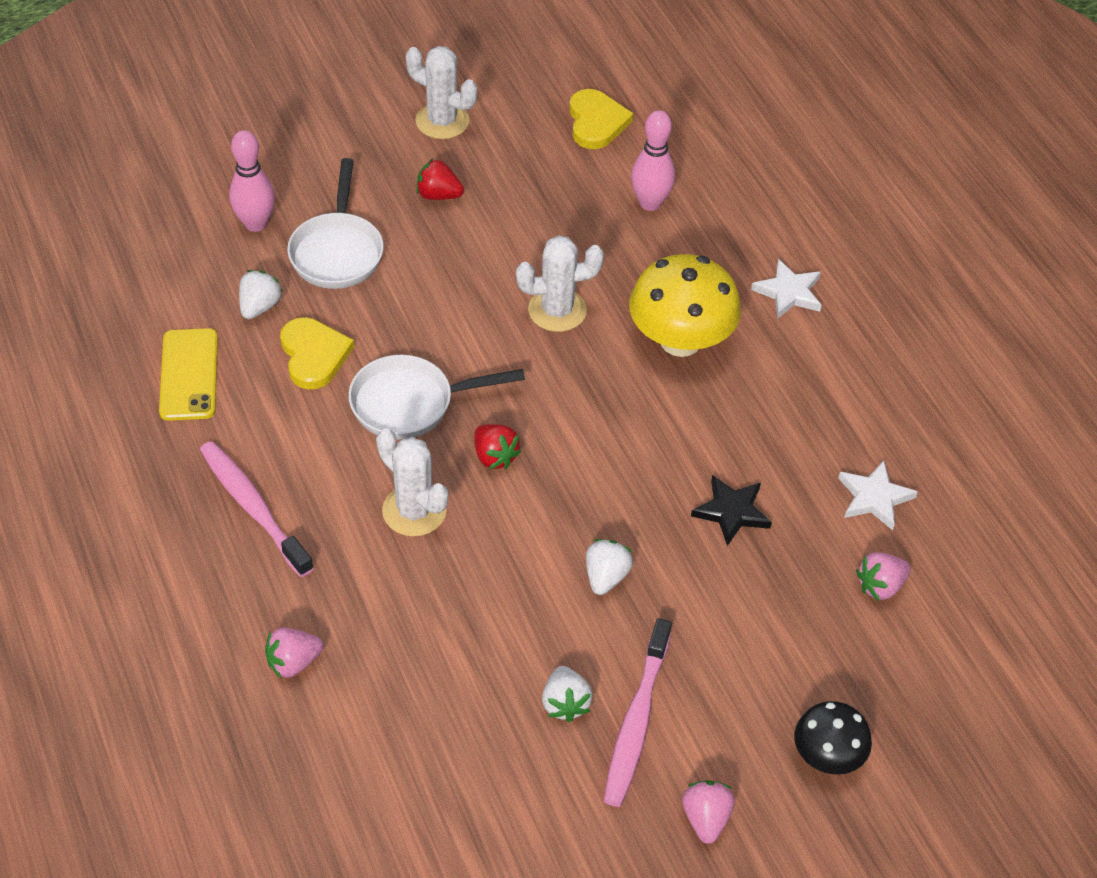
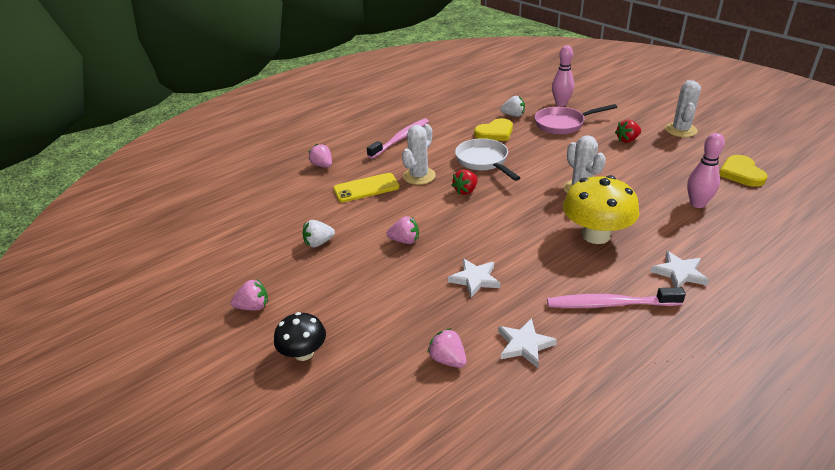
camera: 80 degrees right, 15 degrees down
yellow phone [159,328,218,421] -> yellow phone moved to [333,173,400,202]
white pan [287,158,384,289] -> pink pan [535,104,617,135]
red strawberry [416,159,464,200] -> red strawberry turned 120 degrees counterclockwise [615,120,641,143]
yellow heart [569,89,634,149] -> yellow heart turned 105 degrees clockwise [719,155,768,187]
white strawberry [586,539,633,595] -> pink strawberry [387,216,419,244]
pink toothbrush [604,618,672,807] -> pink toothbrush moved to [547,287,686,308]
black star [691,475,772,546] -> white star [448,258,500,298]

